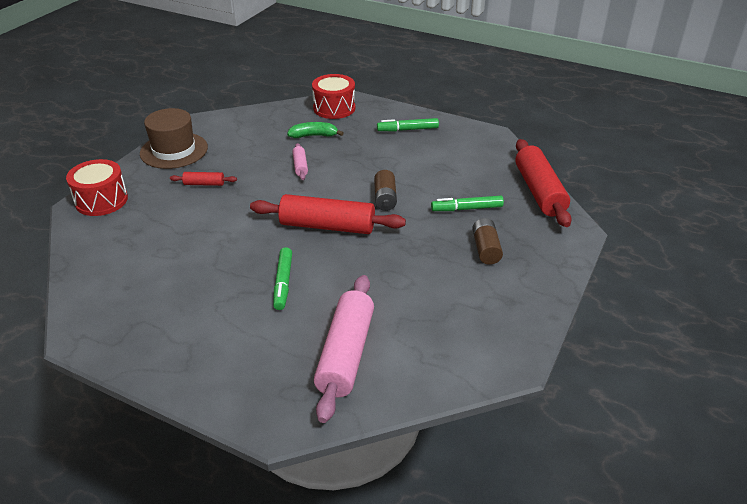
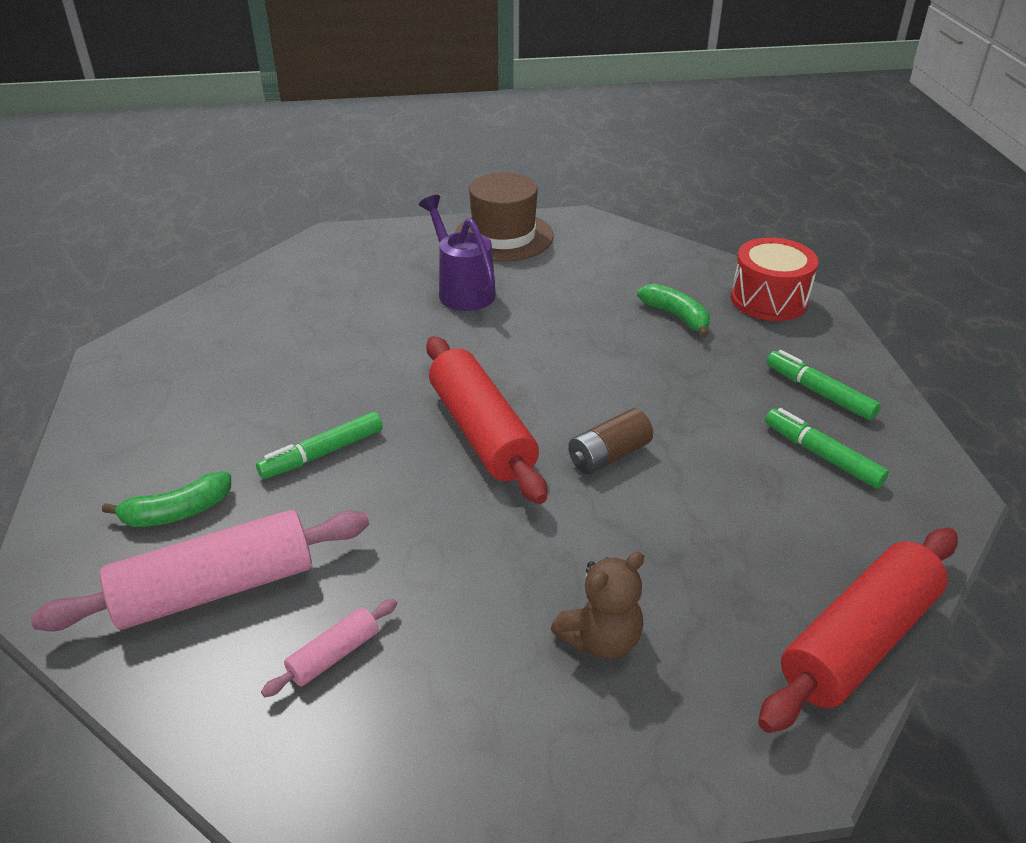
camera: 55 degrees right, 0 degrees up
red drum [66,159,128,216] -> none
red rolling pin [170,172,237,186] -> purple watering can [419,195,496,311]
pink rolling pin [292,143,308,180] -> pink rolling pin moved to [261,599,397,697]
green marker [431,196,504,211] -> green marker moved to [765,408,889,489]
brown battery [472,218,503,265] -> brown teddy bear [551,552,644,659]
none -> green banana [102,472,231,527]

